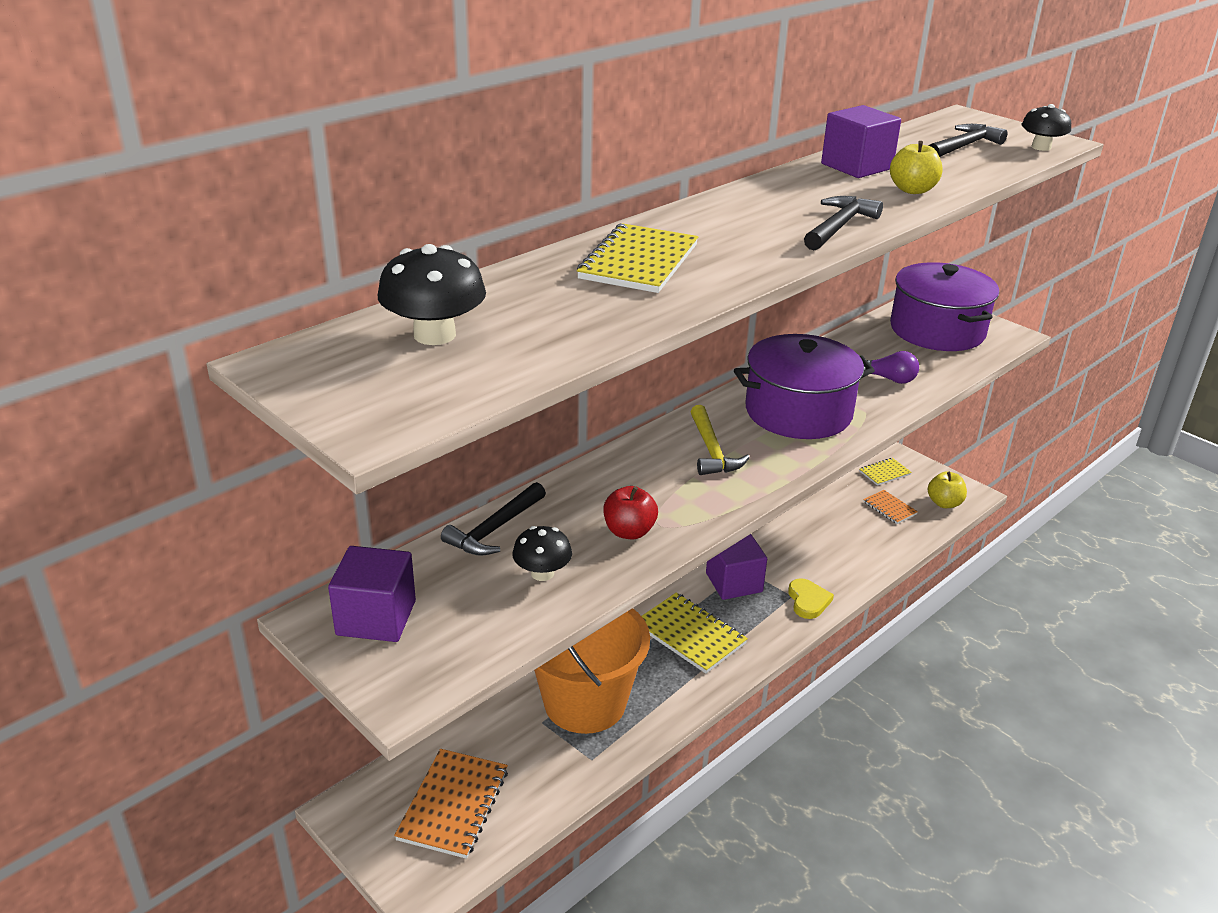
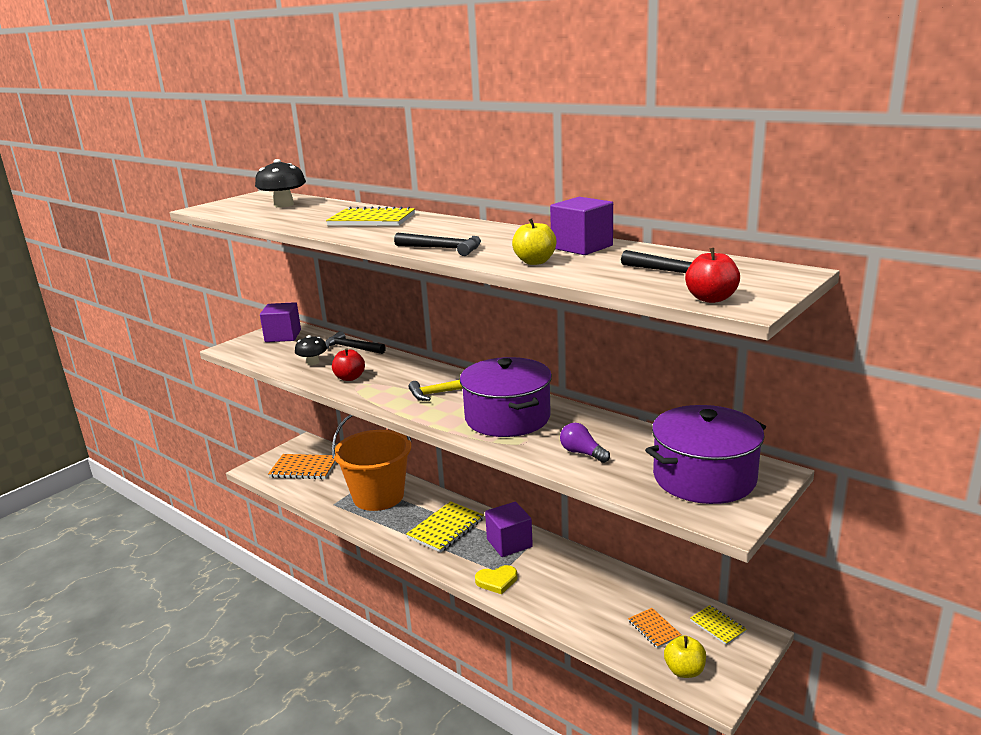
camera: 85 degrees right, 10 degrees down
orange notebook [863,490,918,524] -> orange notebook turned 75 degrees counterclockwise [628,608,682,648]
purple light bulb [864,351,919,384] -> purple light bulb turned 120 degrees clockwise [560,423,610,463]
black mushroom [1021,104,1071,151] -> red apple [685,248,740,303]

